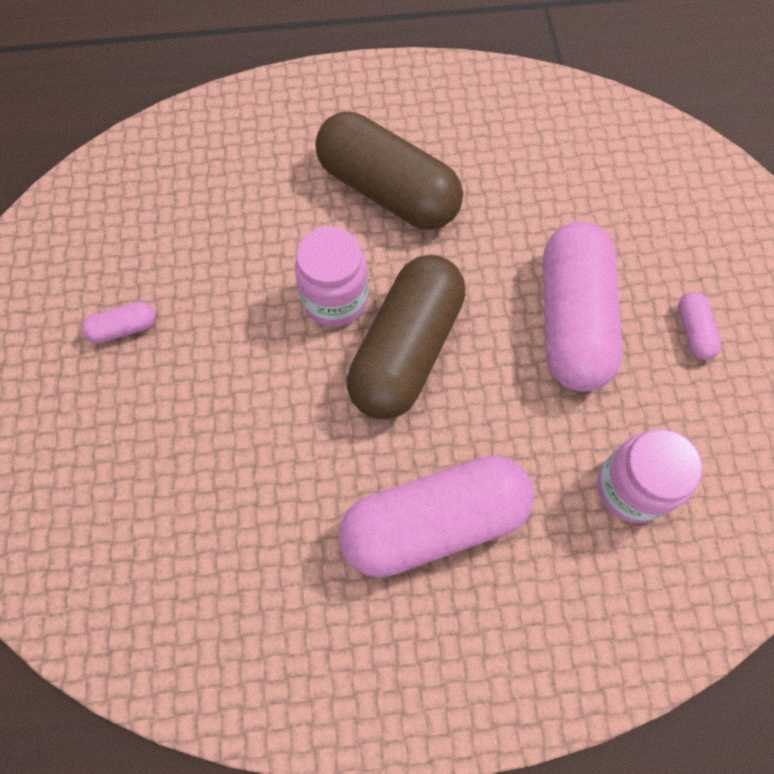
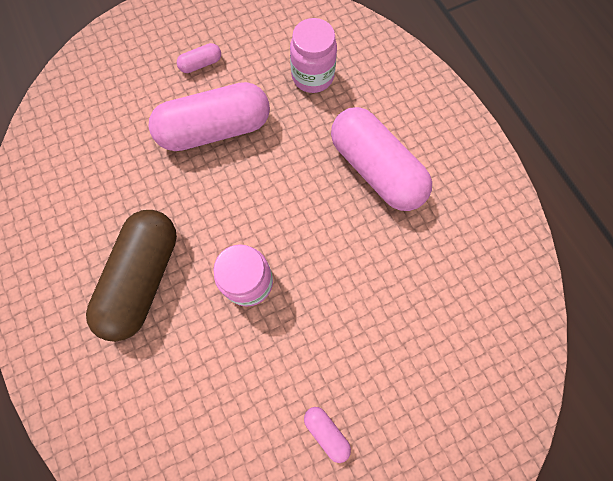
camera: 110 degrees left, 5 degrees up
brown capsule [347,255,465,420] -> none

